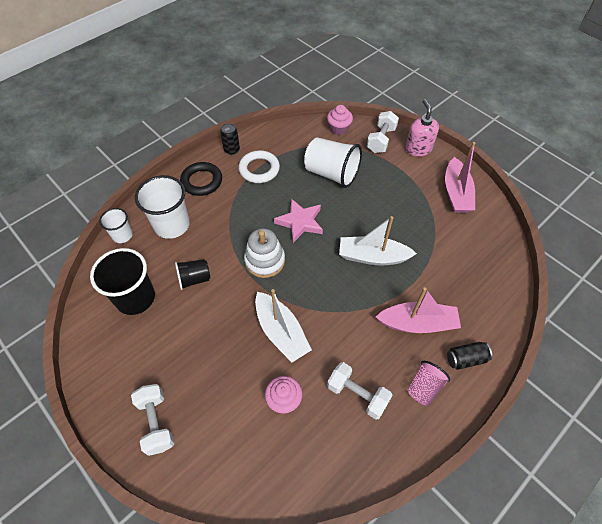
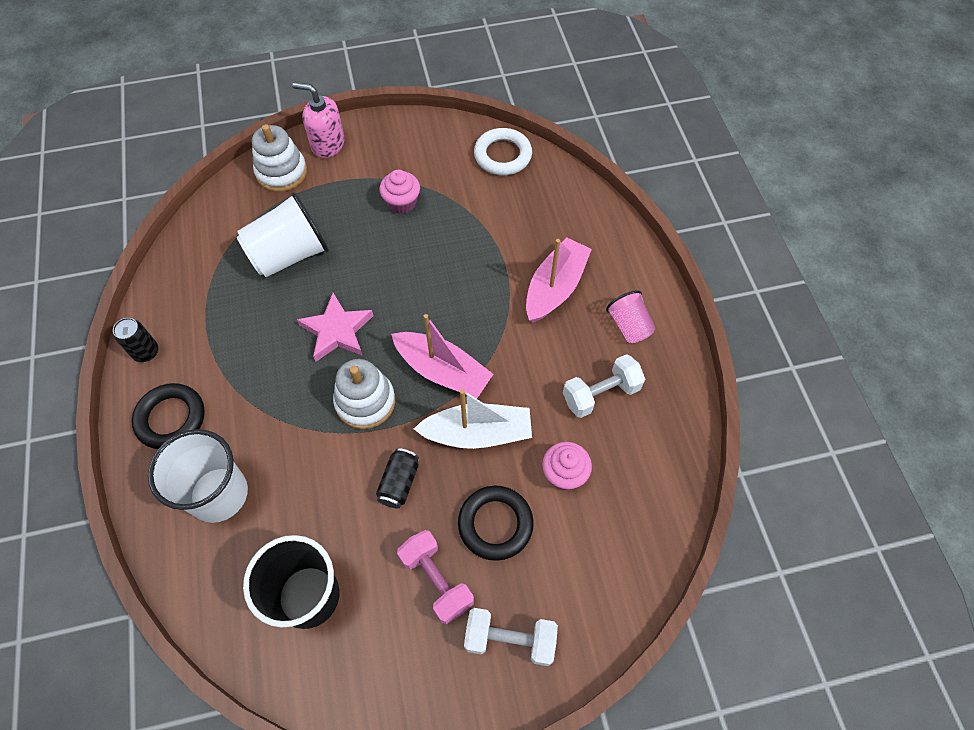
camera: 60 degrees left, 5 degrees up
white cup [99,208,133,243] -> none
black cup [175,259,210,290] -> none
white ring [238,150,280,183] -> white ring moved to [474,128,532,175]
pink cupcake [327,105,353,135] -> pink cupcake moved to [379,170,420,214]
white boat [339,216,417,265] -> none
white dumbbell [367,111,399,153] -> white stacking toy [252,124,307,192]
pink boat [445,142,475,213] -> pink boat moved to [391,314,493,398]
black can [447,342,492,370] -> black can moved to [376,448,419,509]
none -> pink dumbbell [397,530,474,624]
none -> black ring [458,486,534,561]

